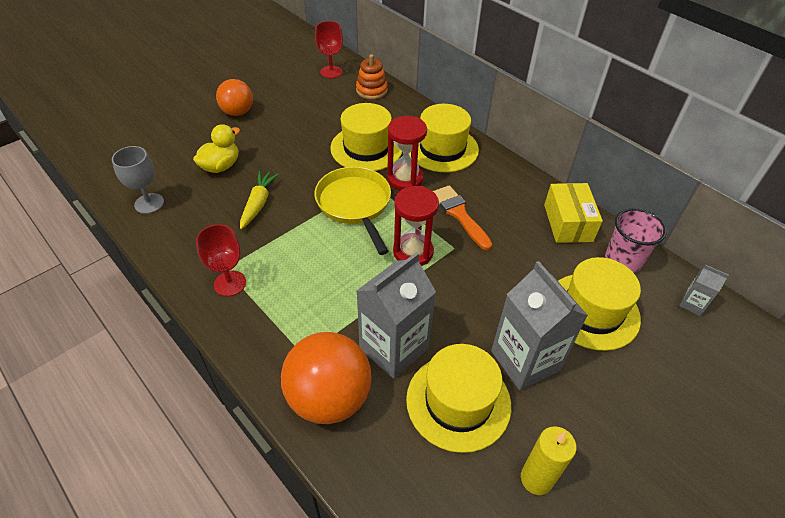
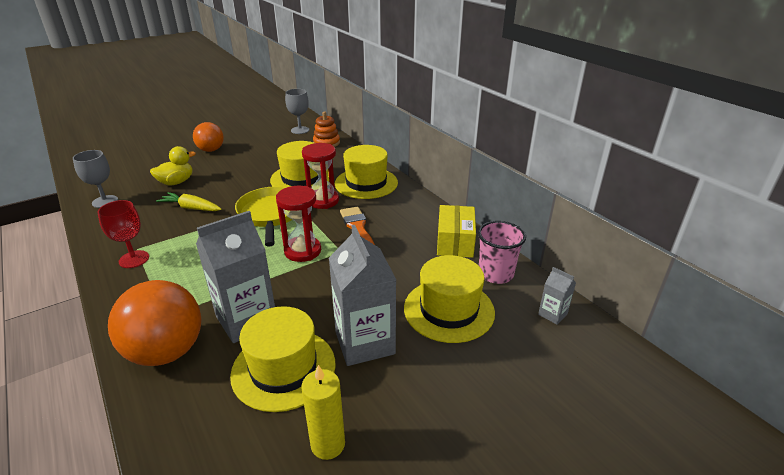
camera: 10 degrees right, 15 degrees down
yellow carrot [240,171,279,229] -> yellow carrot turned 90 degrees counterclockwise [156,192,221,211]
red goblet [315,21,343,78] -> grey goblet [285,89,309,134]

